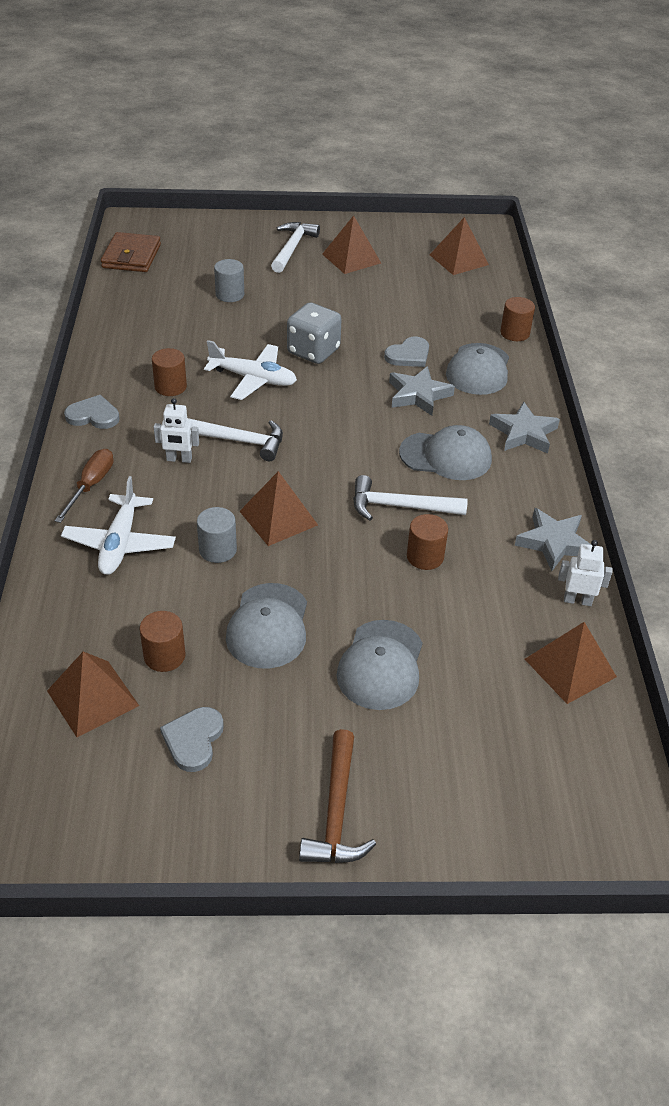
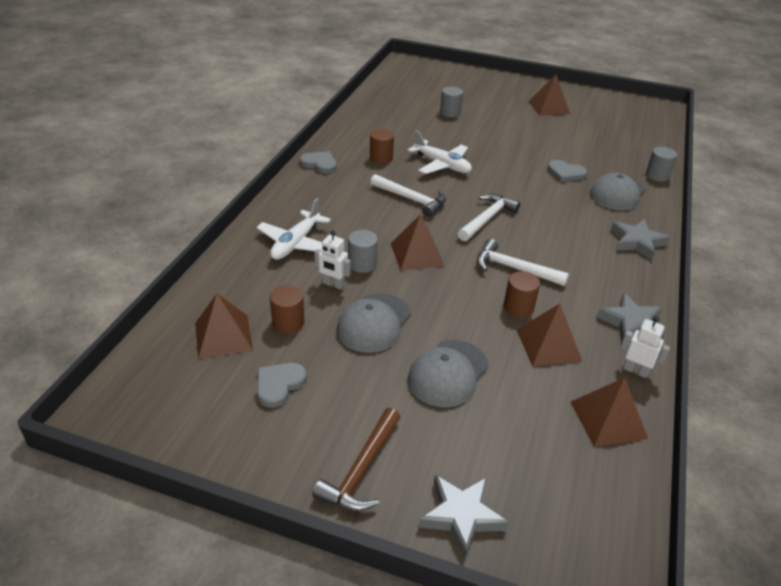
camera: 20 degrees right, 5 degrees down
brown screwdriver [55,449,114,523] -> none
brown wallet [101,232,161,272] -> none
white robot [154,398,199,463] -> white robot moved to [314,230,351,290]
white hammer [271,222,320,273] -> white hammer moved to [458,194,520,241]
grey dice [287,302,342,364] -> none
grey heart [384,337,429,367] -> grey heart turned 45 degrees clockwise [548,160,587,182]
grey star [389,366,455,416] -> grey star moved to [418,475,509,559]
grey cap [399,425,492,480] -> none
brown pyramid [430,217,489,275] -> brown pyramid moved to [517,304,583,366]
brown cylinder [500,297,535,341] -> grey cylinder [646,147,678,182]

